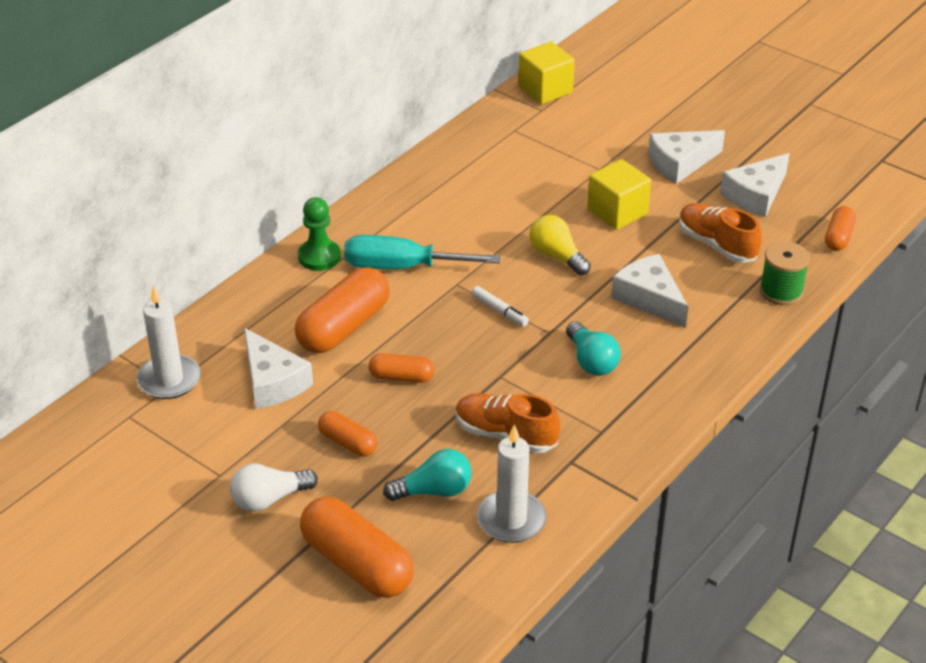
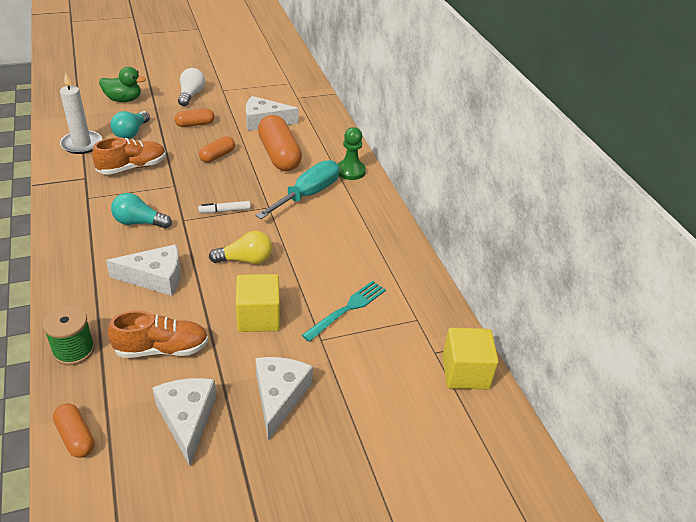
camera: 120 degrees right, 0 degrees up
white candle [136,286,201,399] -> none
orange capsule [300,497,414,598] -> green duck [99,67,146,102]
none -> turquoise fork [302,281,386,342]

